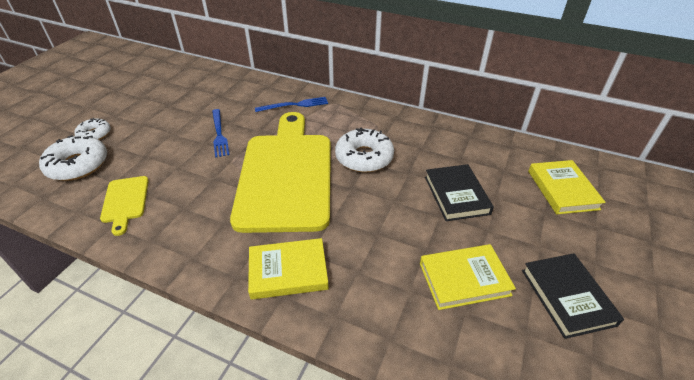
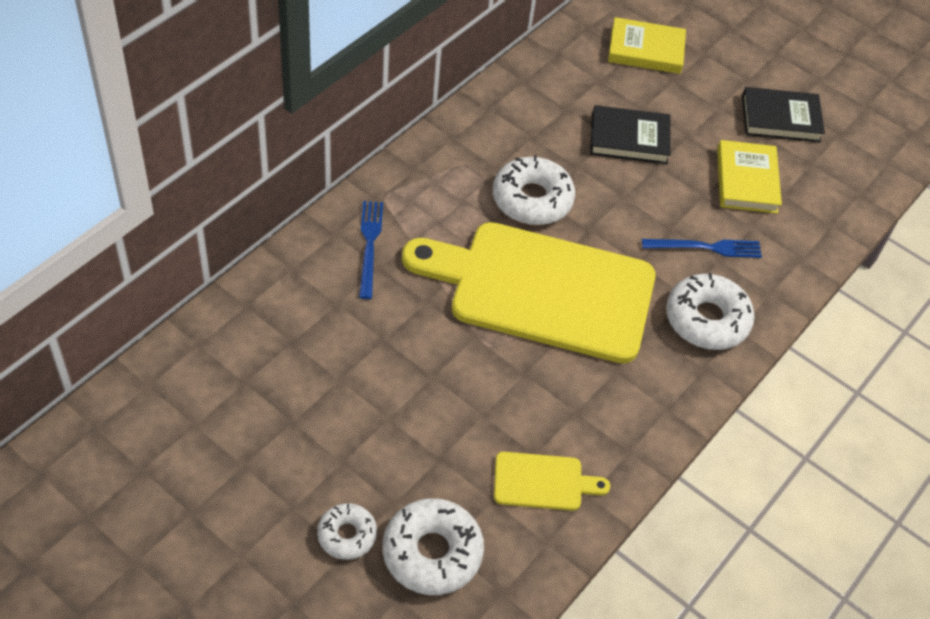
camera: 80 degrees left, 10 degrees up
blue fork [212,109,229,157] -> blue fork moved to [642,239,762,258]
yellow book [248,238,329,300] -> white donut [666,273,755,350]

